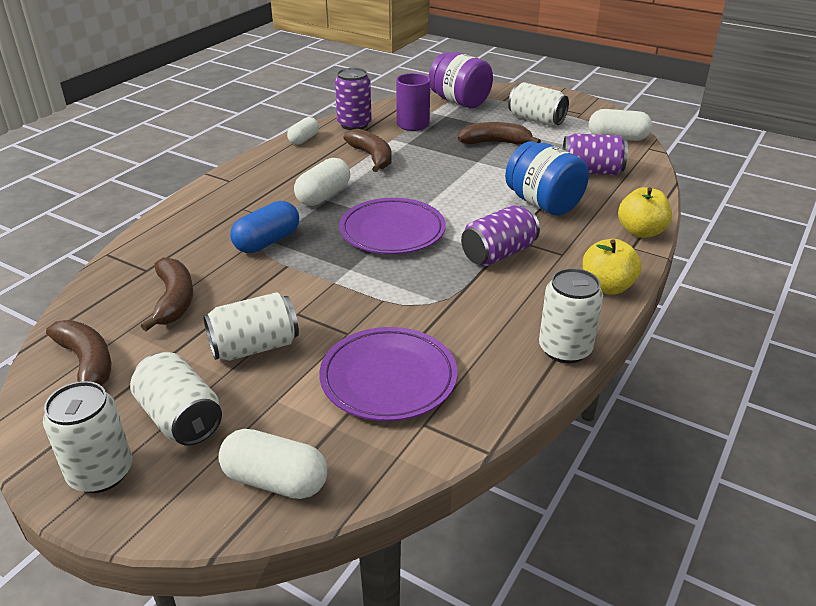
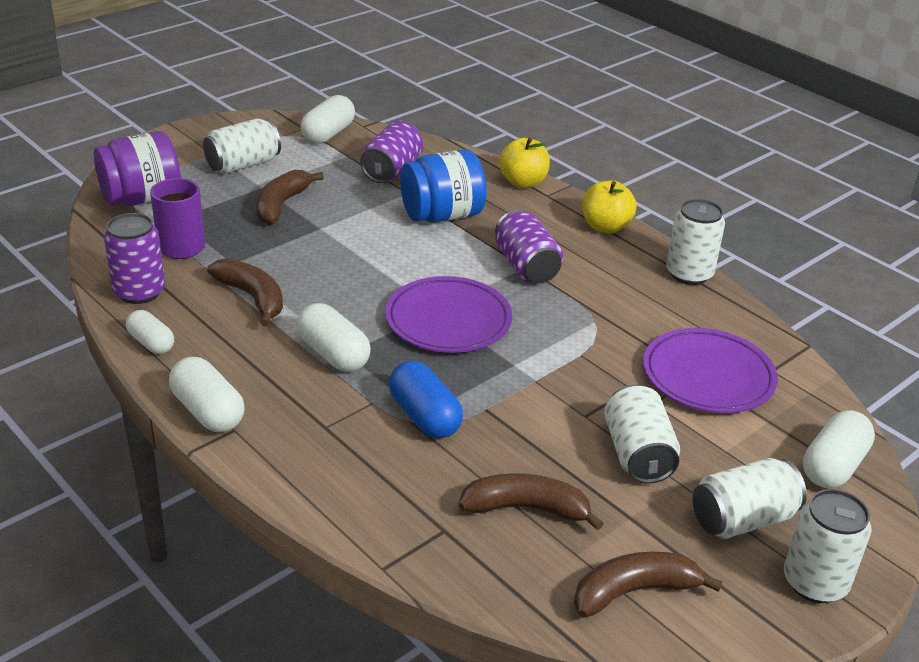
camera: 75 degrees left, 0 degrees up
brown banana [344,129,392,172] -> brown banana turned 60 degrees clockwise [207,258,283,326]
none -> white capsule [169,357,245,432]

